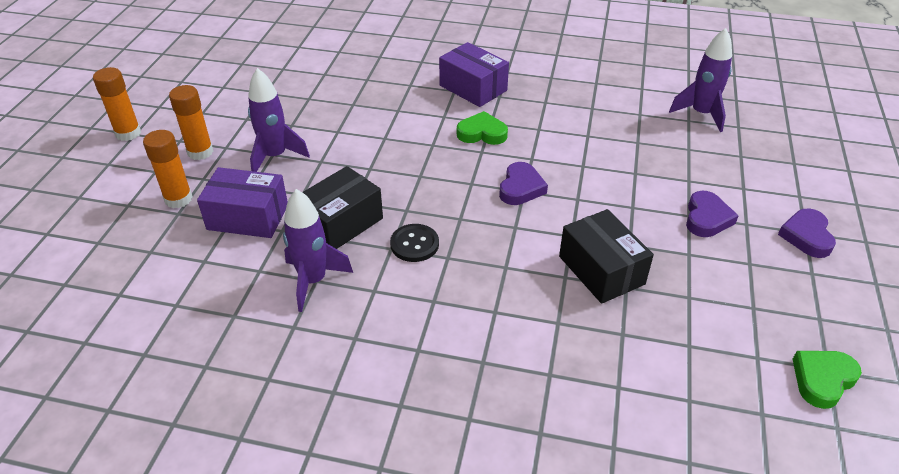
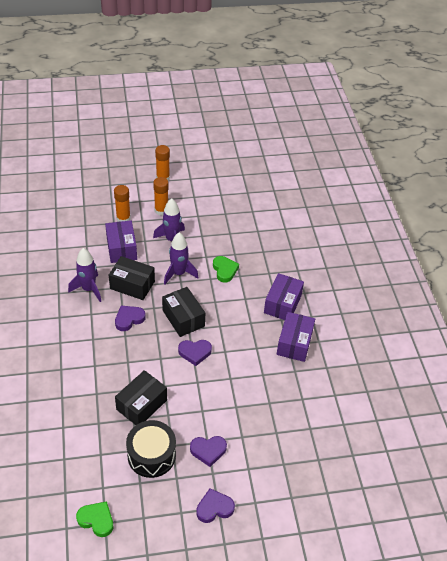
camera: 65 degrees right, 5 degrees up
black button [390,224,439,262] -> purple heart [115,305,146,331]
green heart [457,111,508,145] -> green heart moved to [213,256,239,283]
purple rocket [669,28,732,132] -> purple rocket moved to [164,232,199,284]
none -> black drum [126,420,176,478]
none -> black box [162,287,205,337]
none -> purple box [277,312,315,362]

